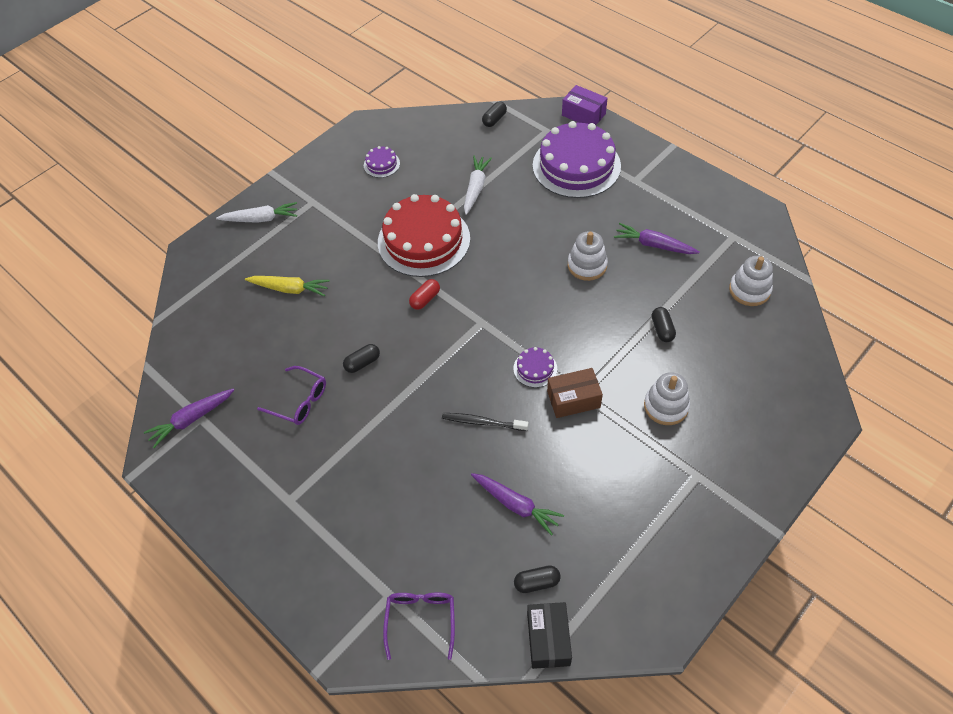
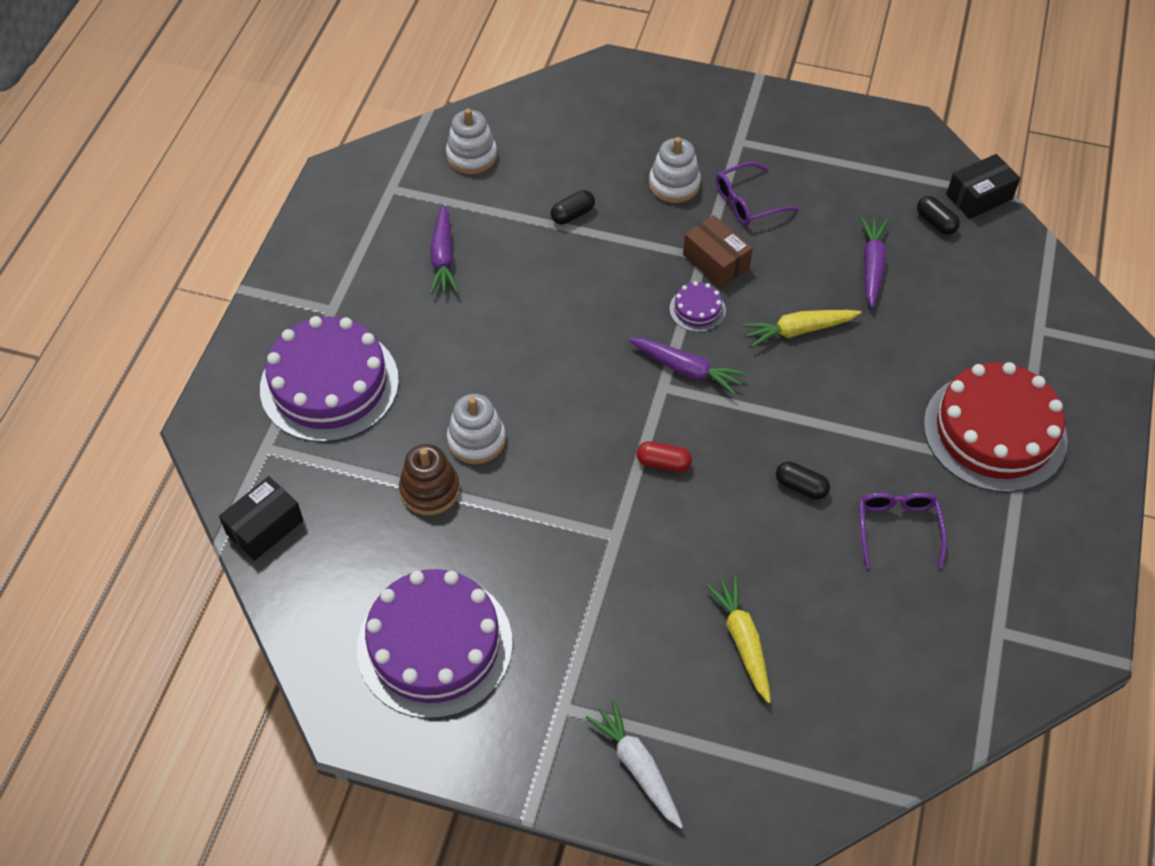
camera: 120 degrees left, 0 degrees up
purple carrot [144,388,234,448] -> purple carrot moved to [629,338,746,395]
purple cake [364,146,400,178] -> purple cake [357,569,512,719], size x2.37
red cake [378,194,470,277] -> red cake moved to [924,362,1067,493]
purple glasses [383,592,455,660] -> purple glasses moved to [716,162,799,225]
black toothbrush [442,413,528,431] -> yellow carrot [742,310,861,347]
white carrot [464,156,492,215] -> brown stacking toy [399,444,460,515]
black capsule [482,101,507,127] -> black box [219,476,303,561]
purple box [562,85,608,125] -> none
white stacking toy [568,231,608,281] -> white stacking toy moved to [447,394,506,464]

